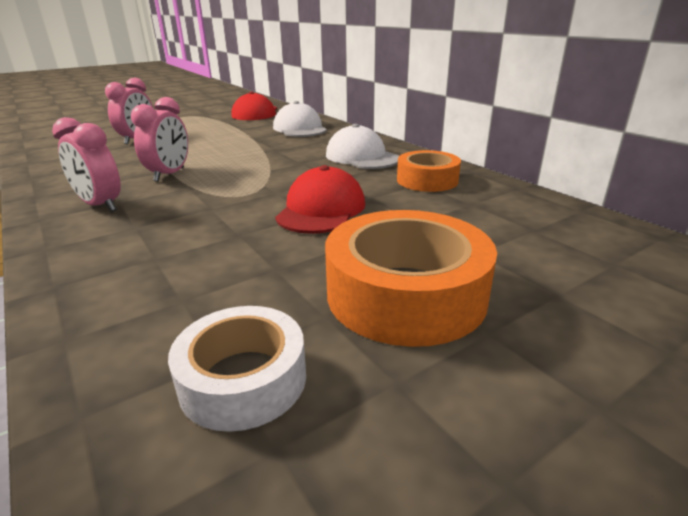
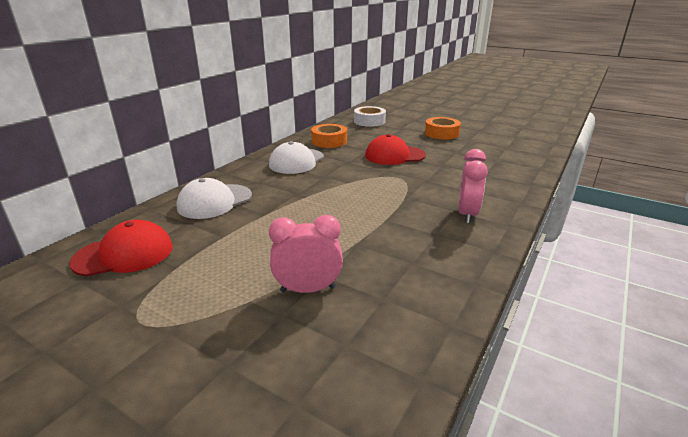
camera: 115 degrees left, 0 degrees up
pink clock [131,97,188,182] -> none
white tape [168,306,306,432] -> white tape moved to [354,106,386,127]
orange tape [325,210,497,347] -> orange tape [425,117,461,140], size x0.62

